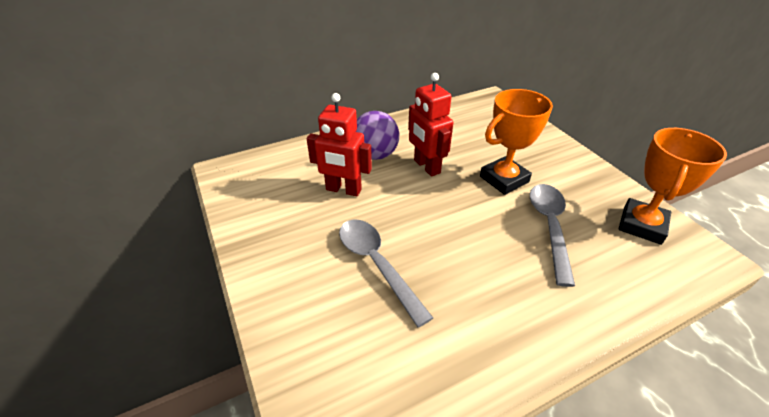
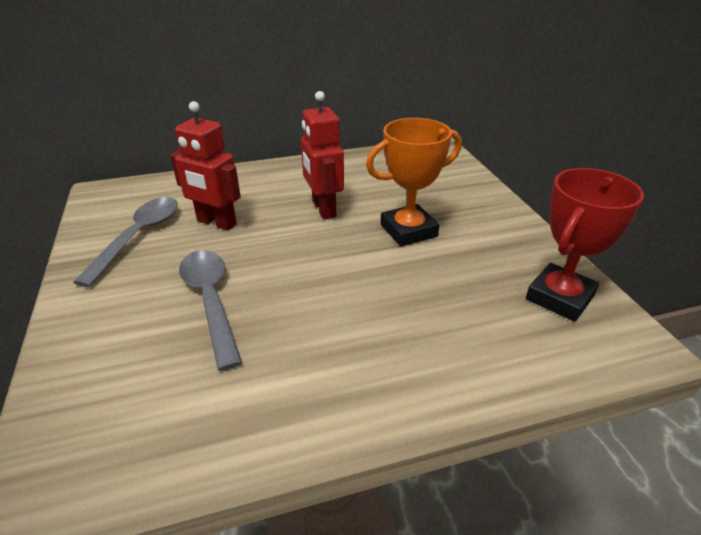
camera: 10 degrees right, 5 degrees down
purple ball [356,111,399,160] -> none
grey spoon [530,184,575,287] -> grey spoon moved to [73,197,178,287]
orange trophy [618,128,727,245] -> red trophy [526,168,644,322]

